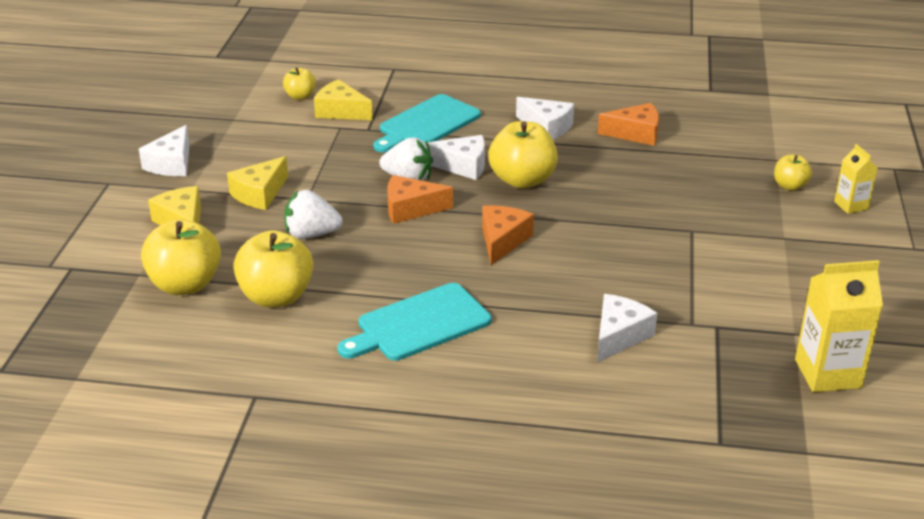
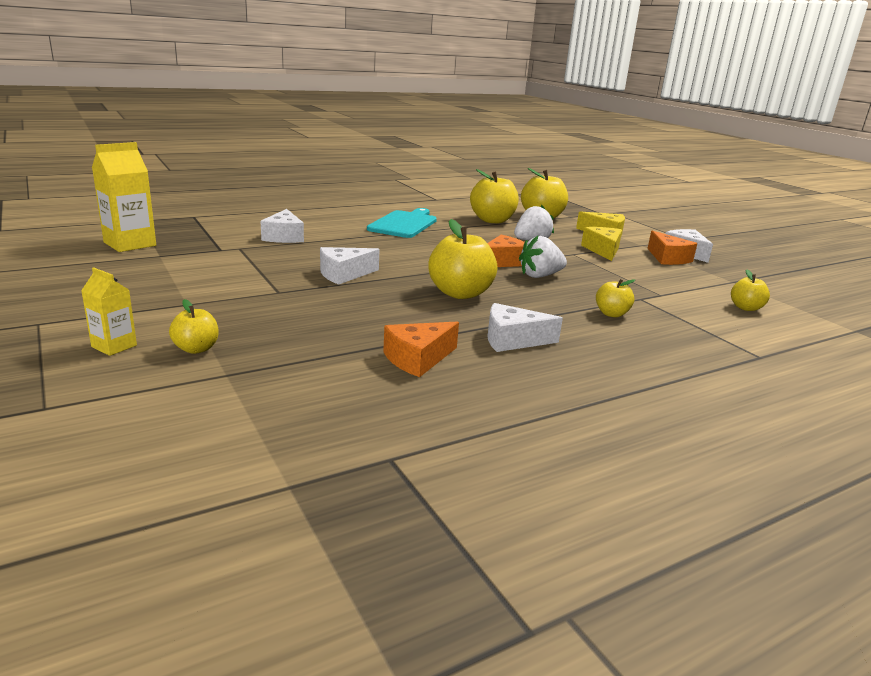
camera: 140 degrees right, 10 degrees down
yellow cheese [314,79,373,120] -> none
turquoise cutting board [373,94,481,152] -> yellow apple [596,279,635,317]
white cheese [428,135,485,180] -> white cheese moved to [320,247,380,285]
orange cheese [482,205,534,265] -> orange cheese moved to [647,231,698,265]

